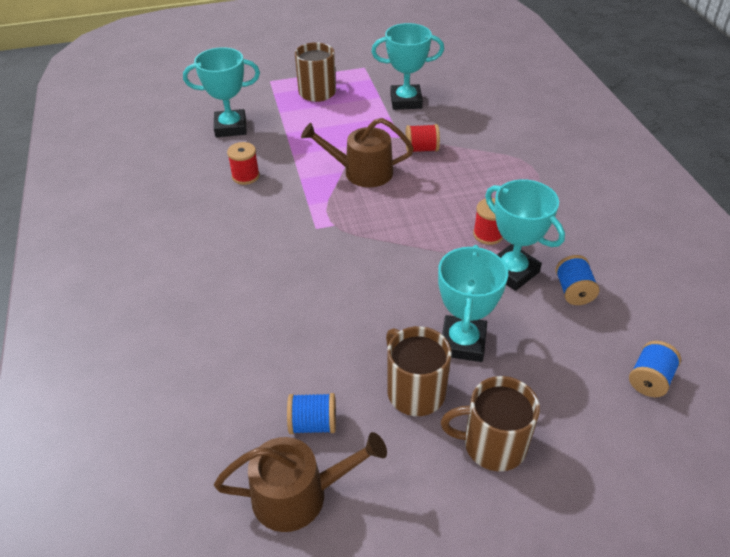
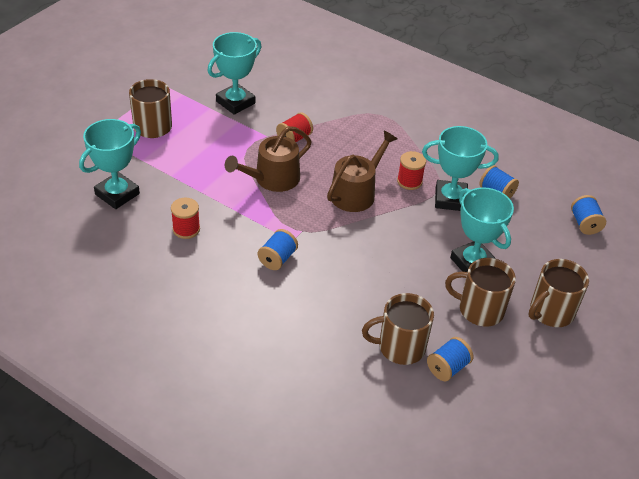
camera: 45 degrees left, 0 degrees up
brown watering can [214,432,387,532] -> brown watering can moved to [327,131,397,212]
none -> blue spool [258,229,298,270]
none -> brown mug [362,293,434,365]

